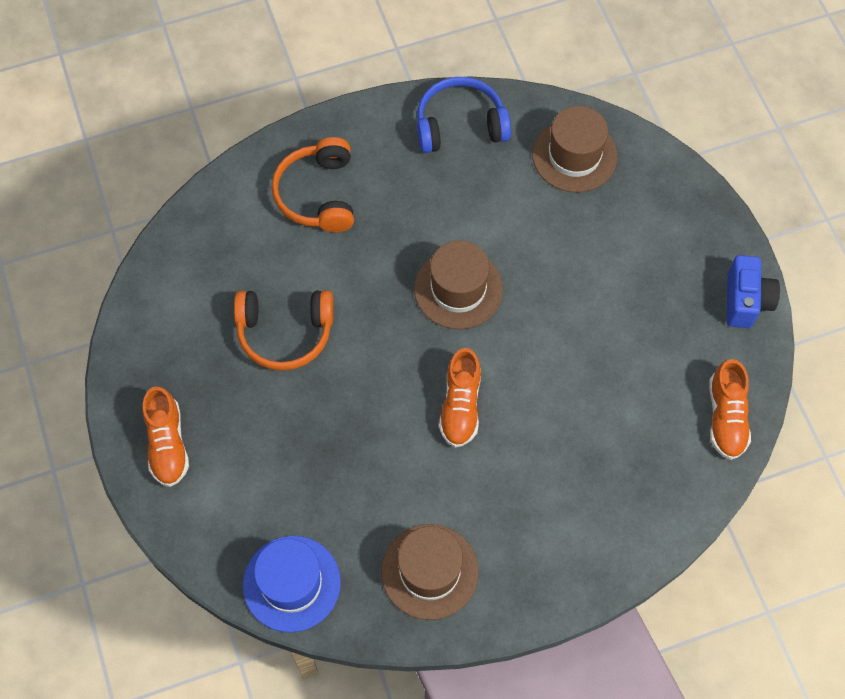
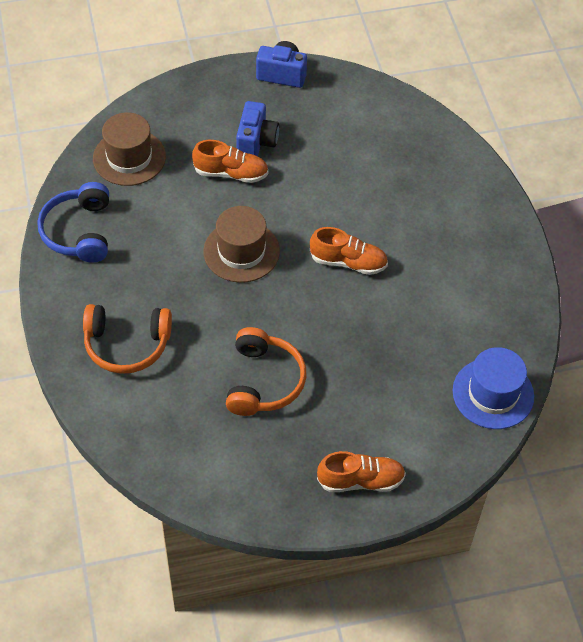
camera: 85 degrees left, 10 degrees down
brown hat [381,524,479,620] -> none
orange shoe [709,359,751,460] -> orange shoe moved to [192,140,269,183]
none -> blue camera [236,101,279,156]

